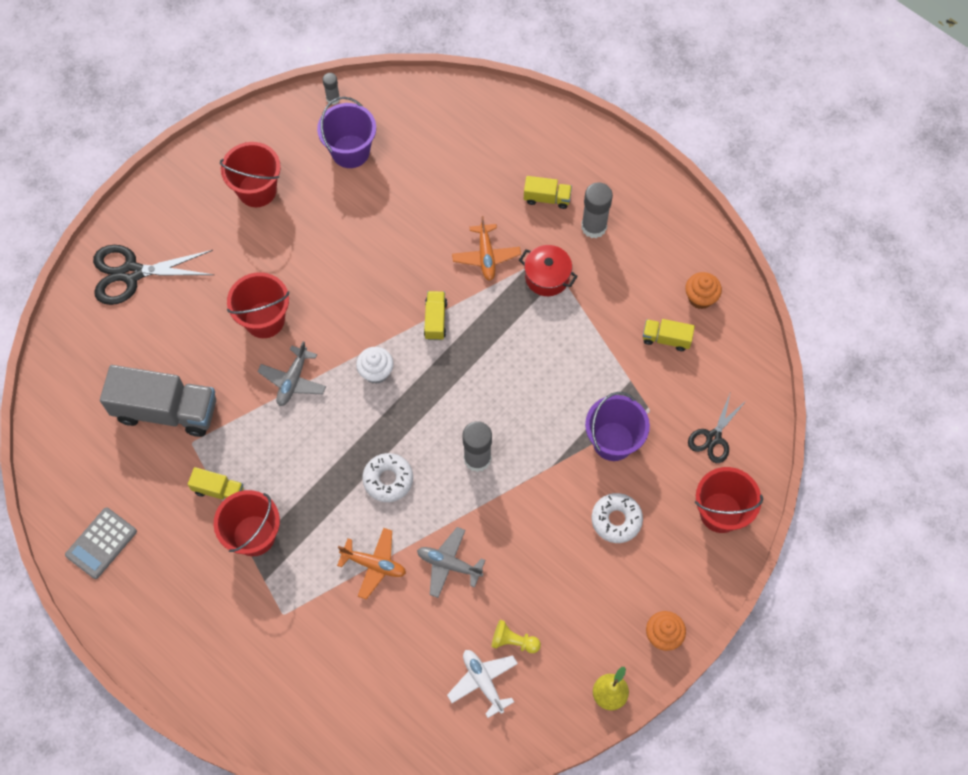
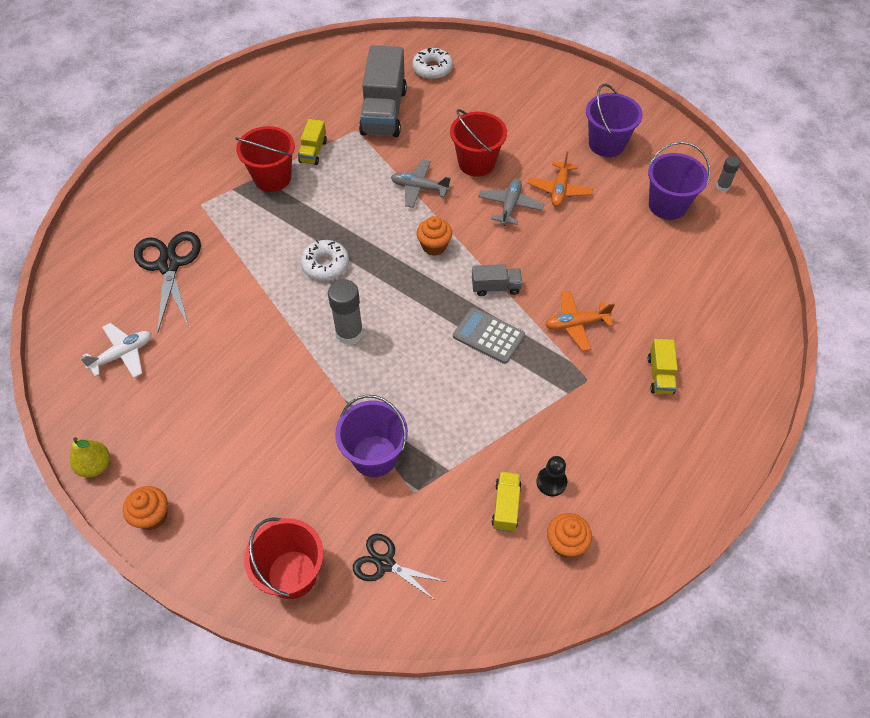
camera: 85 degrees right, 10 degrees down
grey calculator [65,507,137,579] -> grey calculator moved to [453,307,525,364]
black scissors [93,245,214,305] -> black scissors moved to [134,231,201,332]
red bucket [220,142,281,207] -> purple bucket [586,84,643,157]
orange plane [337,528,406,600] -> orange plane moved to [528,151,593,207]
white cupcake [356,347,393,384] -> orange cupcake [416,216,452,256]
grey plane [417,527,485,598] -> grey plane moved to [478,178,544,226]
yellow truck [424,291,447,340] -> grey truck [472,264,523,296]
yellow pawn [492,620,541,653] -> none
red pot [519,245,578,296] -> none
grey glue stick [581,182,613,238] -> none
white donut [591,493,643,543] -> white donut moved to [412,48,453,80]
none -> black pawn [536,456,567,496]

